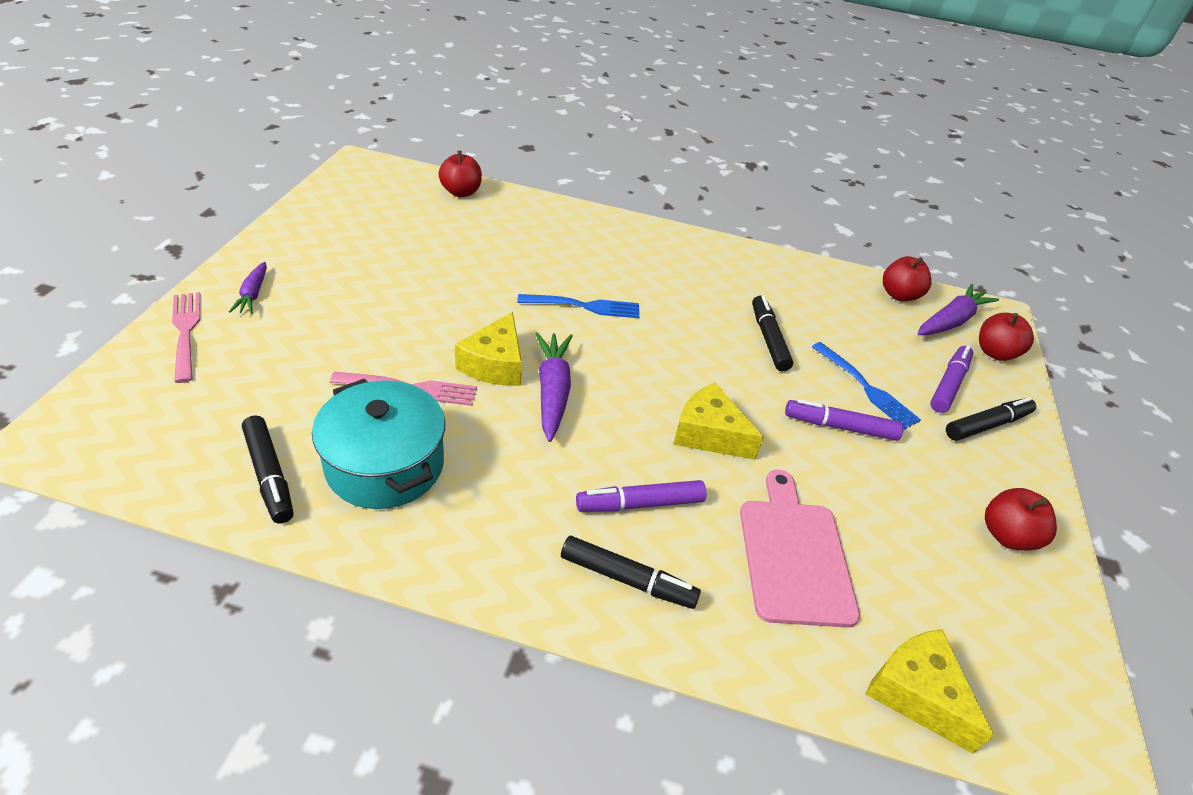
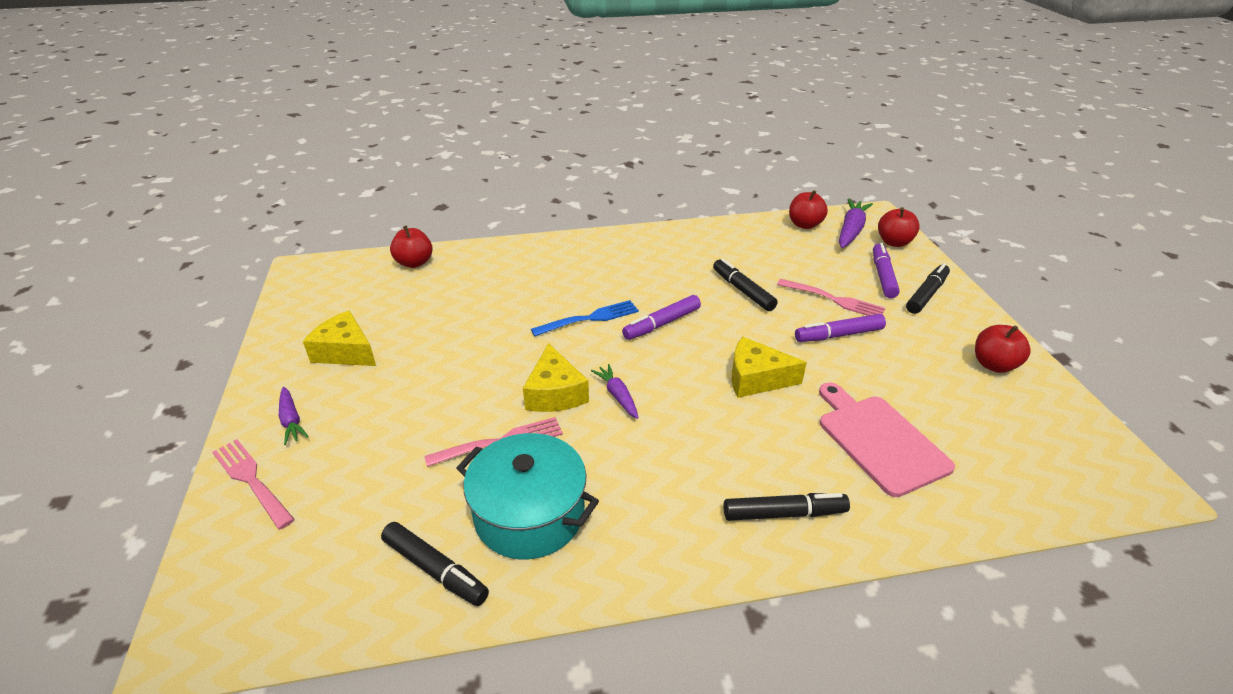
camera: 20 degrees left, 5 degrees down
purple carrot [535,332,572,442] -> purple carrot [591,364,638,419], size x0.60
purple marker [576,480,706,512] -> purple marker moved to [622,295,701,340]
blue fork [812,342,921,429] -> pink fork [777,279,885,316]
yellow cheese [866,629,994,754] -> yellow cheese moved to [303,310,376,366]

